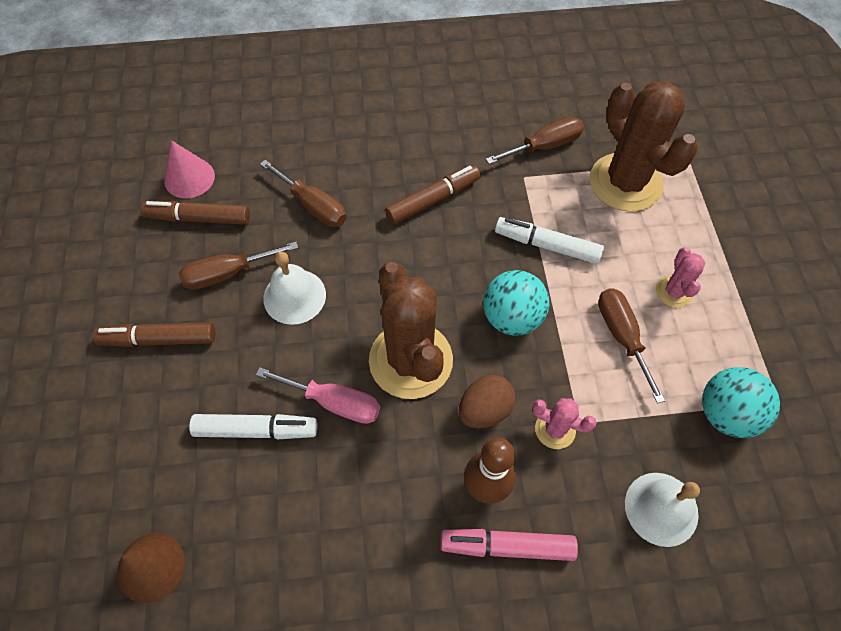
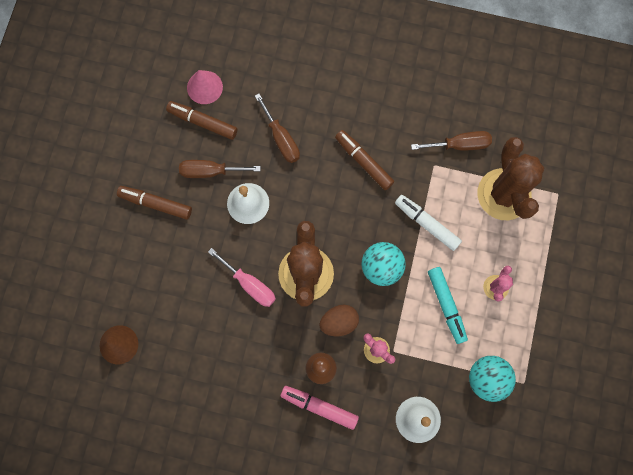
camera: 20 degrees right, 15 degrees up
white marker [189,414,317,440] -> none
brown marker [385,165,480,224] -> brown marker turned 120 degrees counterclockwise [335,130,394,190]
brown screwdriver [598,288,665,404] -> turquoise marker [428,267,468,344]

